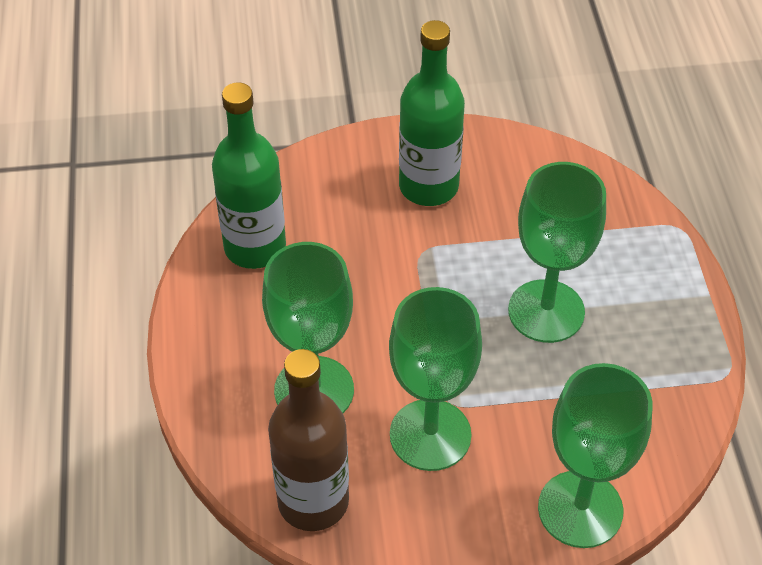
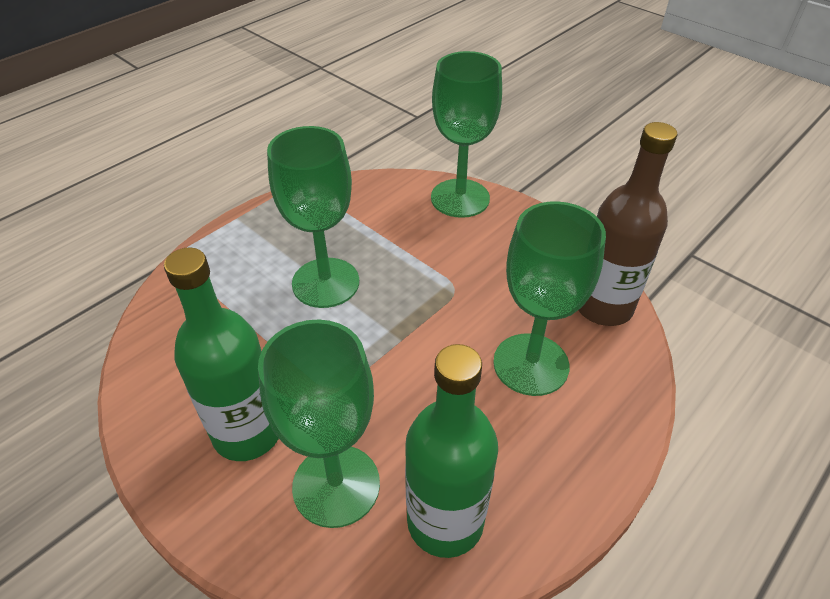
camera: 130 degrees left, 5 degrees down
green goblet [389,287,482,471] -> green goblet moved to [258,319,380,528]

